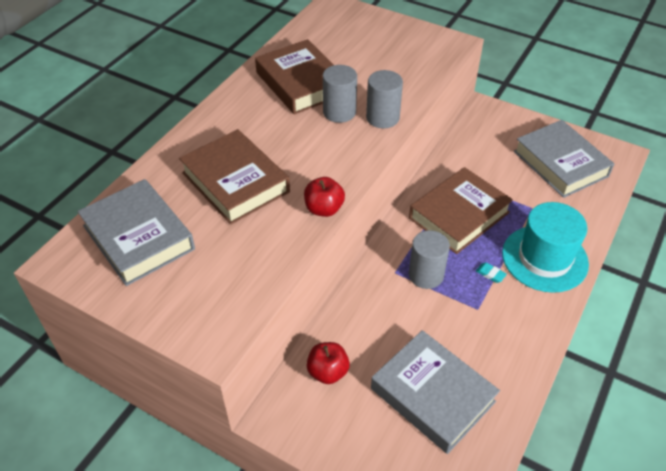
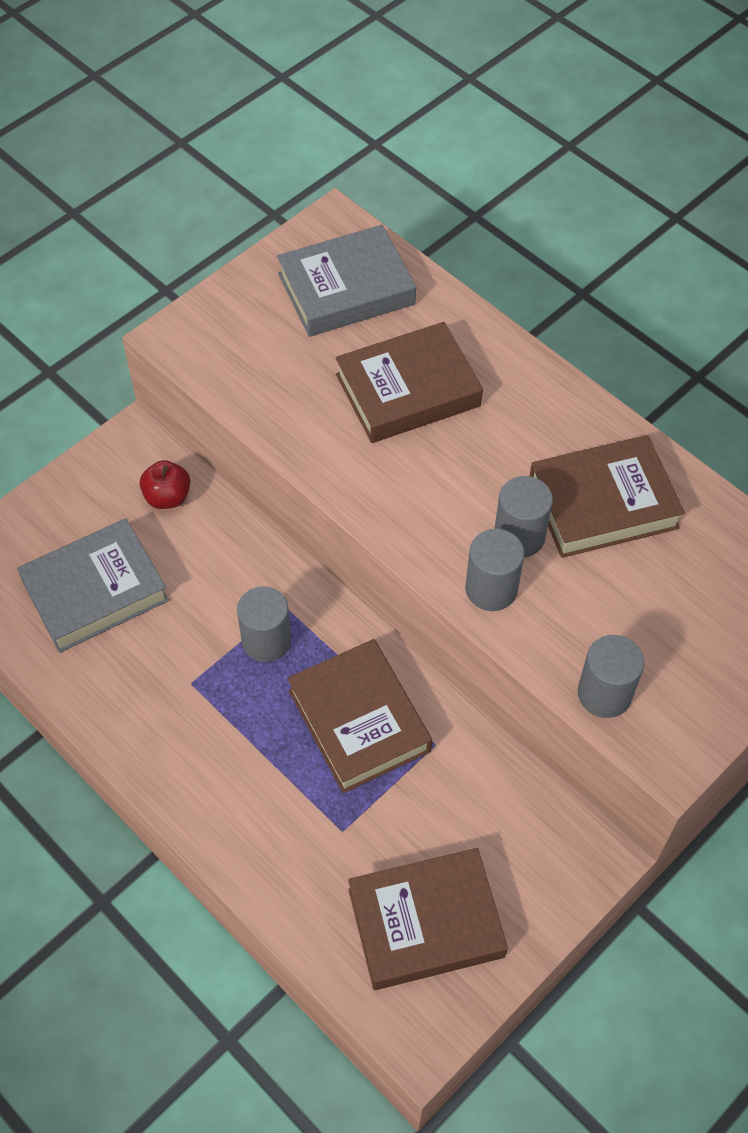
camera: 105 degrees right, 10 degrees up
red apple [304,177,345,217] -> none
turquoise eraser [476,262,507,283] -> none
turquoise hat [502,202,589,293] -> none
grey book [514,120,614,198] -> brown book [348,848,508,990]
none -> grey cylinder [578,635,644,718]

